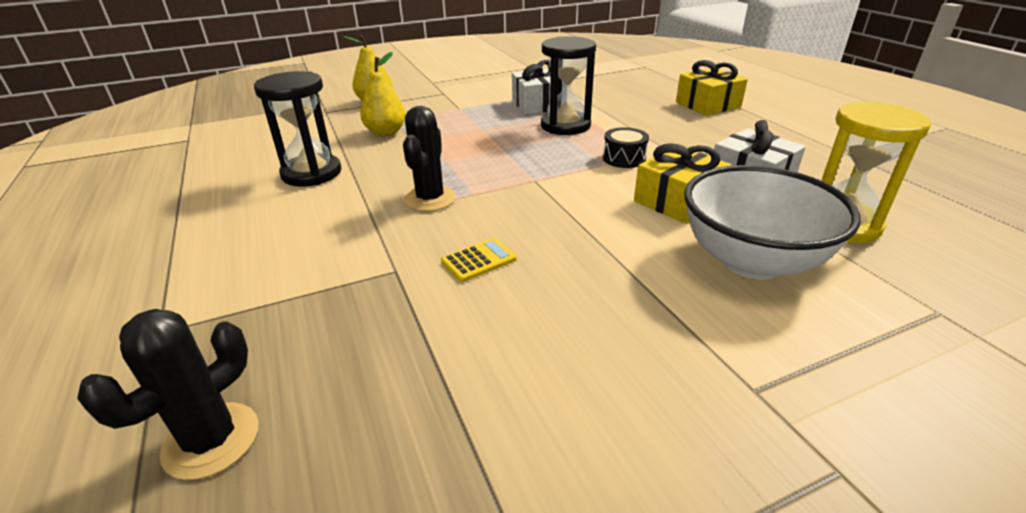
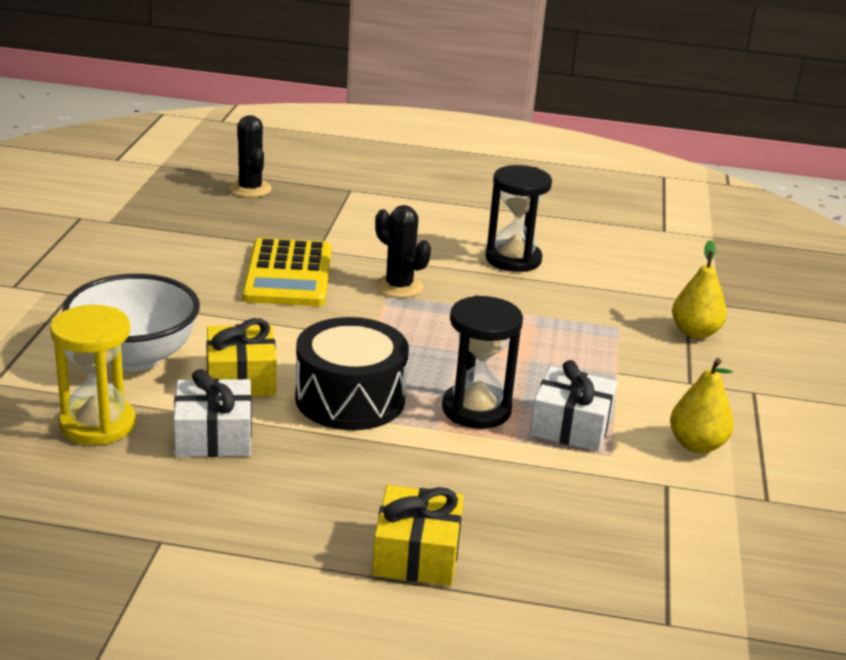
camera: 120 degrees right, 5 degrees down
yellow pear [360,52,406,136] -> yellow pear moved to [670,358,734,453]
yellow calculator [441,238,517,282] -> yellow calculator [242,238,332,306], size x2.40
black drum [603,127,649,168] -> black drum [295,317,409,430], size x2.10

